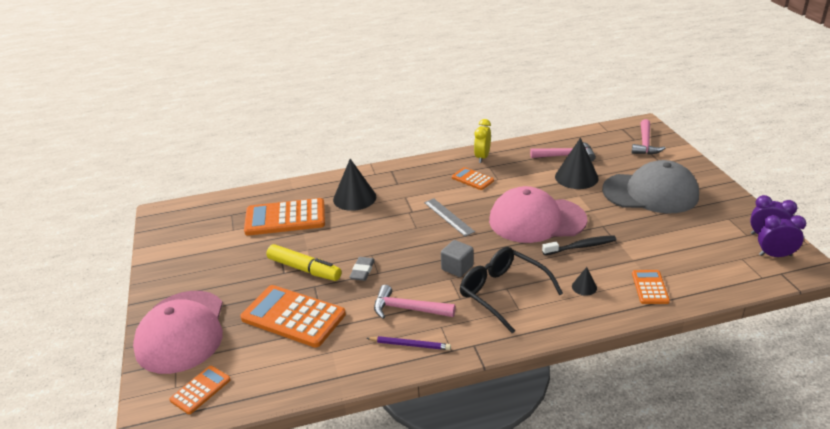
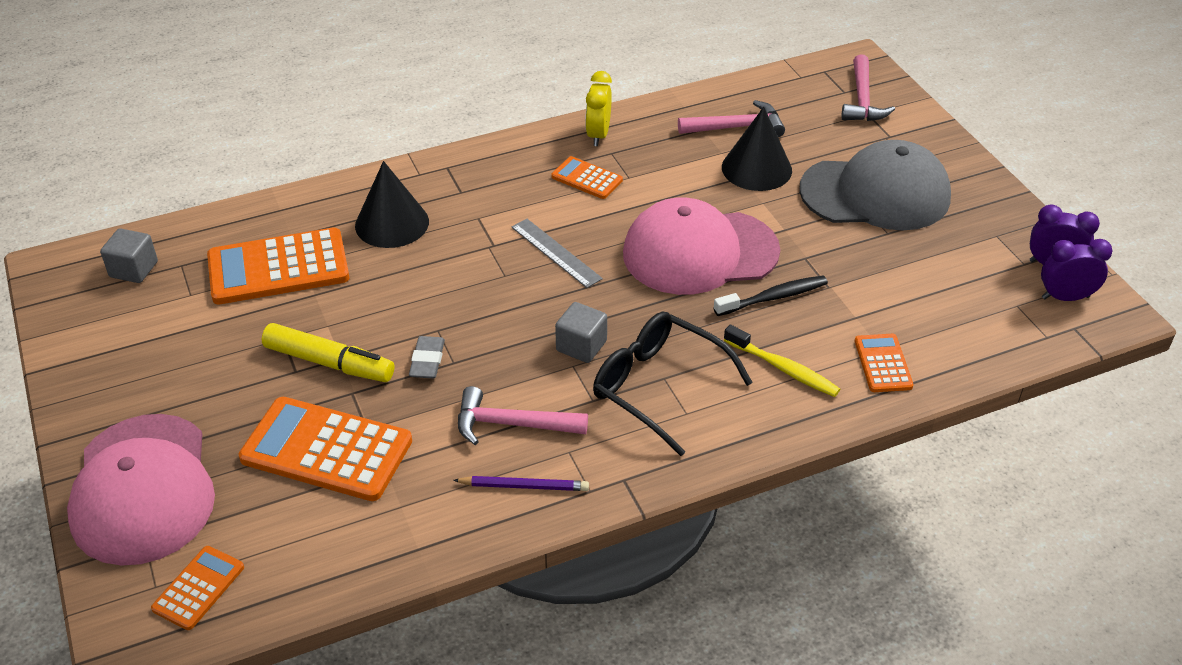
camera: 10 degrees left, 10 degrees up
black cone [572,267,597,296] -> yellow toothbrush [724,325,840,397]
none -> grey cube [100,229,158,283]

